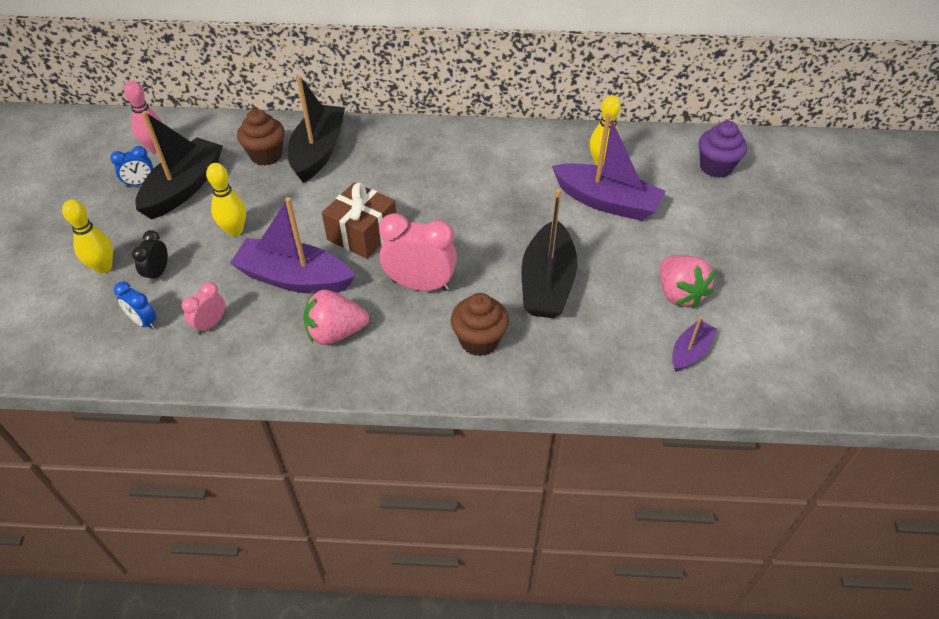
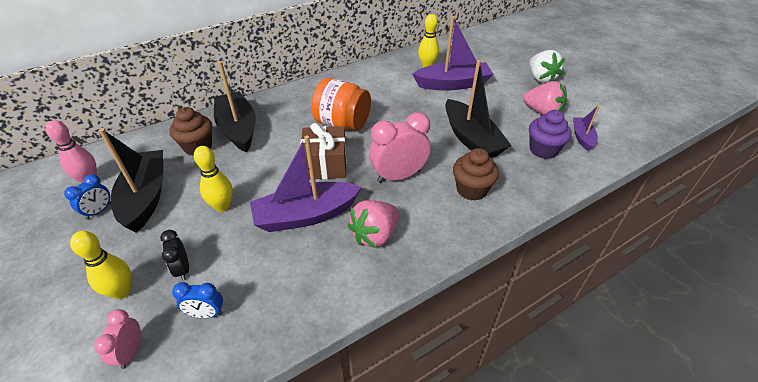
camera: 35 degrees left, 5 degrees down
pink clock [182,282,225,334] -> pink clock moved to [94,309,141,369]
purple cupcake [699,121,747,178] -> purple cupcake moved to [529,110,572,159]
none -> orange jar [311,78,371,131]
none -> white strawberry [529,50,565,83]

